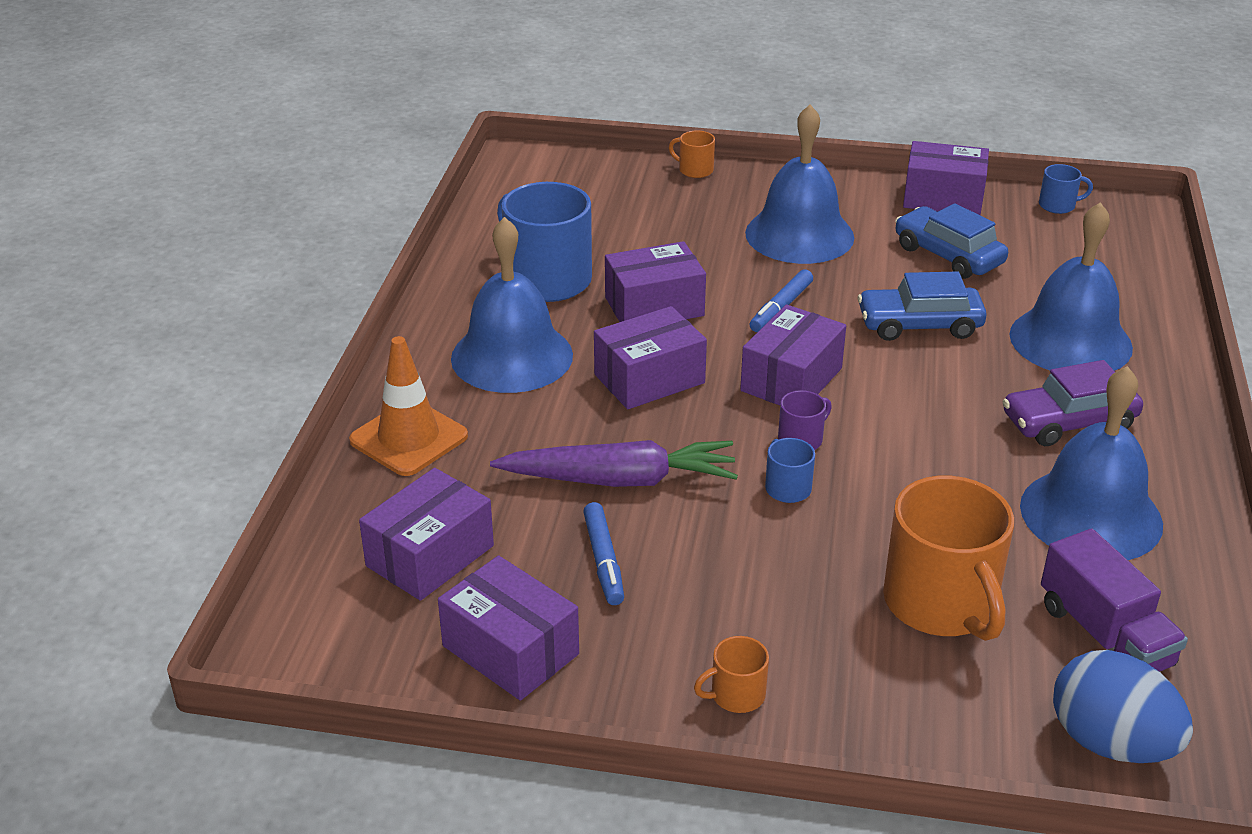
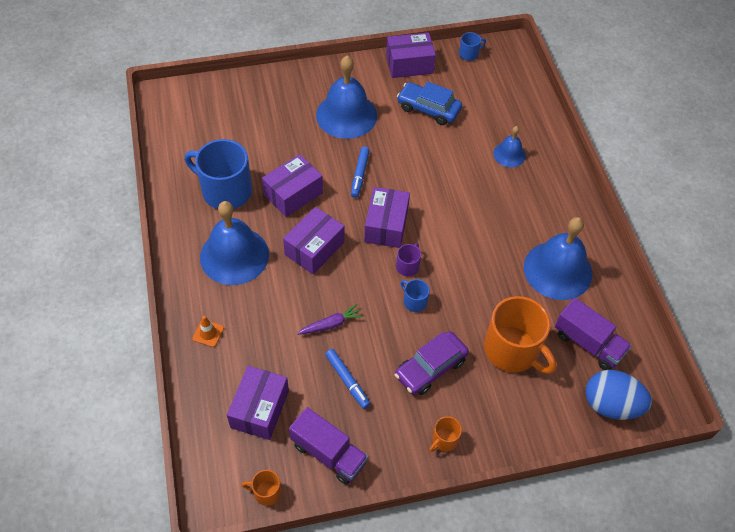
camera: 25 degrees left, 20 degrees up
orange traffic cone [349,336,468,476] -> orange traffic cone [193,316,224,347], size x0.50
purple box [438,555,579,701] -> purple truck [289,407,368,485]
purple carrot [490,440,738,487] -> purple carrot [297,304,364,335], size x0.53
orange mug [669,130,715,178] -> orange mug moved to [242,470,282,506]
blue car [858,271,987,341] -> none
purple car [1002,360,1143,446] -> purple car moved to [395,331,469,395]
blue bell [1009,202,1133,371] -> blue bell [493,126,526,167], size x0.52

